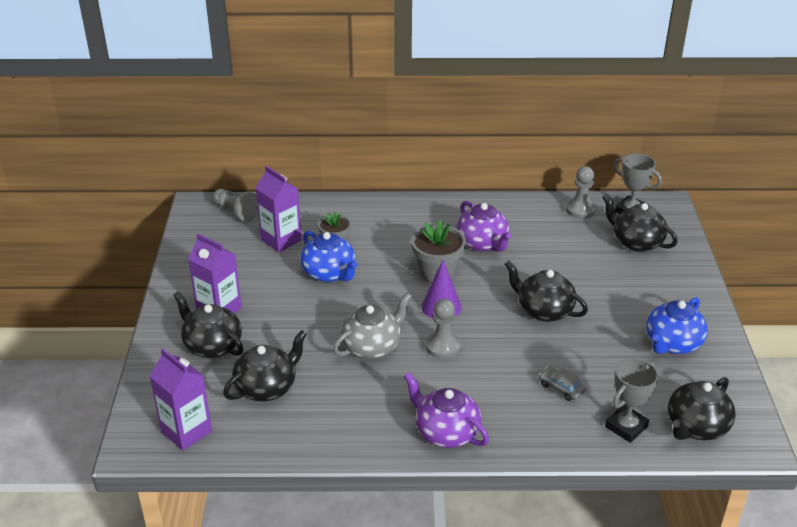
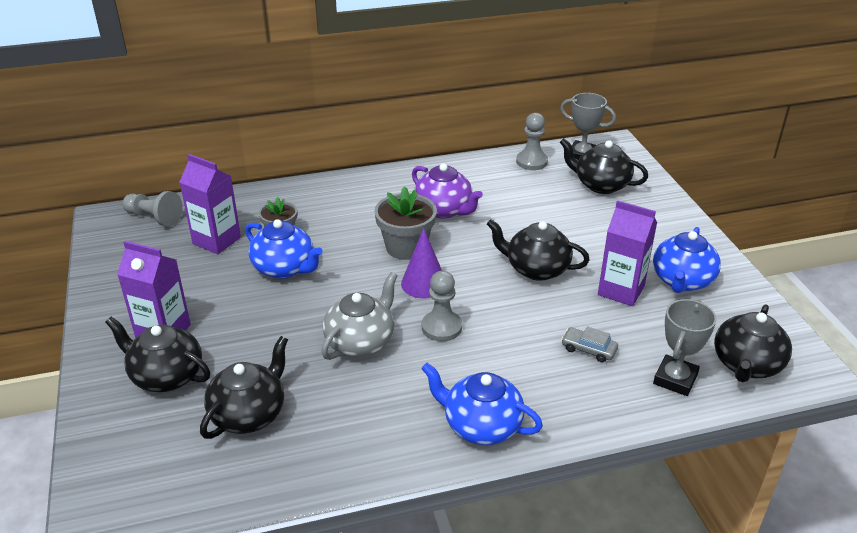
camera: 15 degrees left, 0 degrees up
purple carton [149,348,212,451] -> purple carton moved to [598,200,657,306]
purple teapot [404,372,489,448] -> blue teapot [421,363,543,445]

